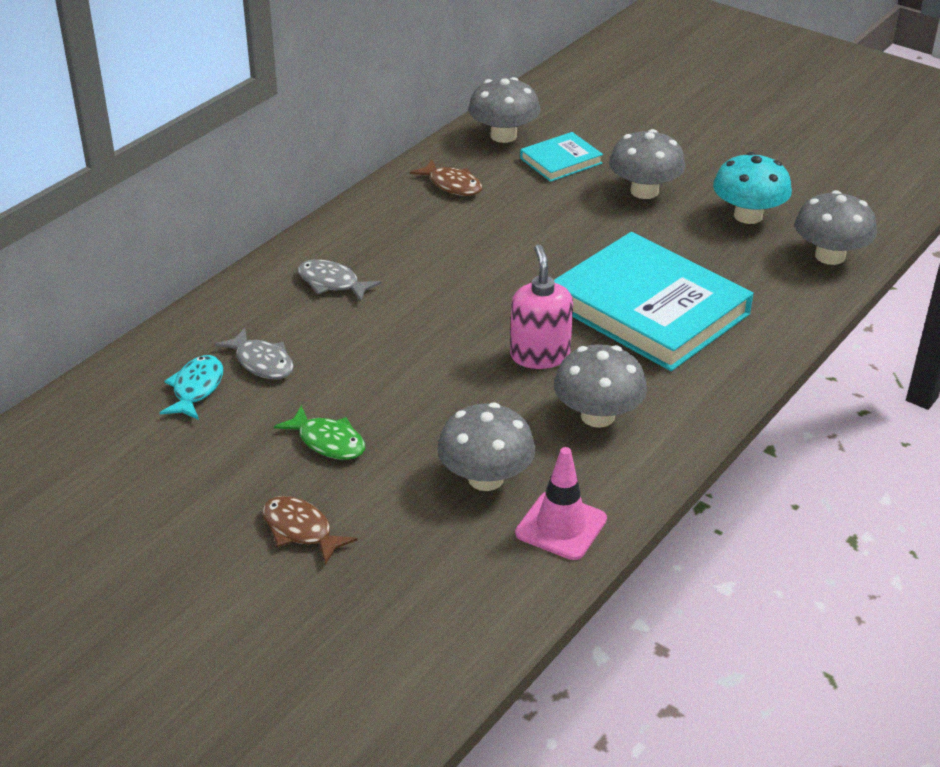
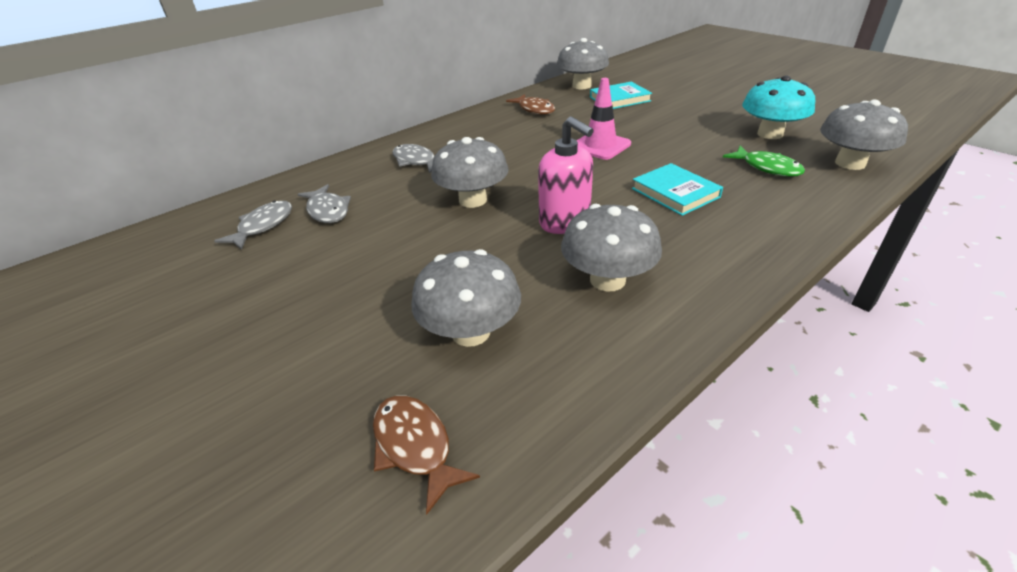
camera: 15 degrees right, 0 degrees up
turquoise fish [159,355,223,420] -> grey fish [214,201,292,250]
brown fish [262,496,357,565] -> brown fish moved to [373,396,480,515]
green fish [274,405,365,460] -> green fish moved to [723,146,805,177]
pink soap dispenser [510,244,573,369] -> pink soap dispenser turned 135 degrees clockwise [538,116,594,234]
pink traffic cone [515,447,607,560] -> pink traffic cone moved to [577,78,631,160]
turquoise book [554,232,753,371] -> turquoise book [632,163,723,216], size x0.47
grey mushroom [609,129,685,199] -> grey mushroom moved to [431,137,509,208]

